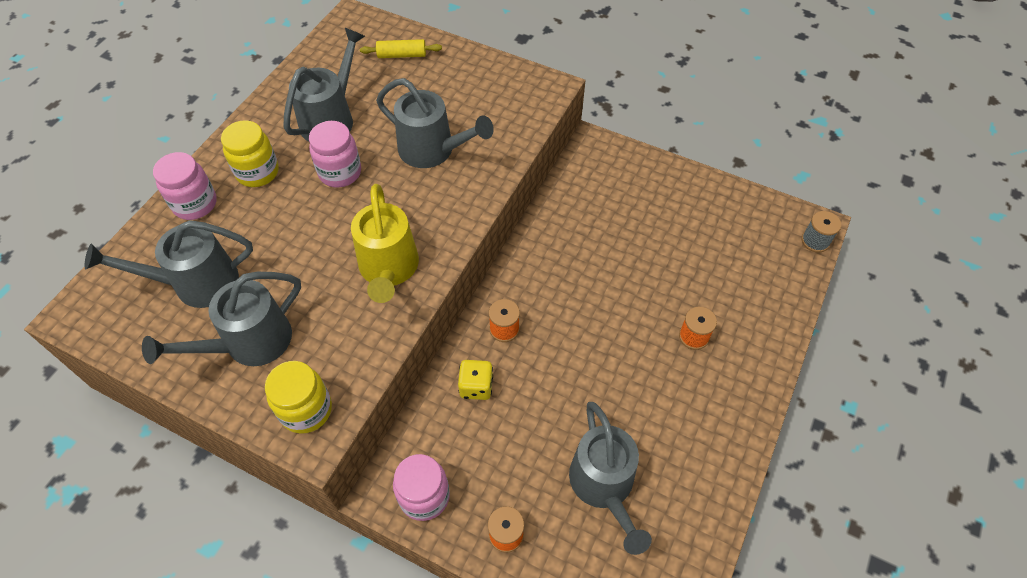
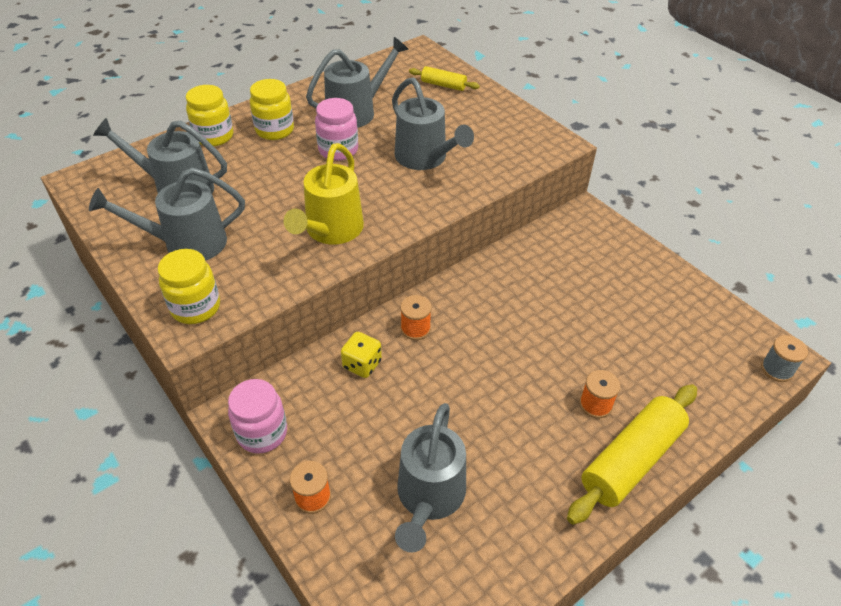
camera: 25 degrees right, 10 degrees down
pink jar [153,152,217,220] -> yellow jar [186,85,233,147]
none -> yellow rolling pin [567,384,697,525]

